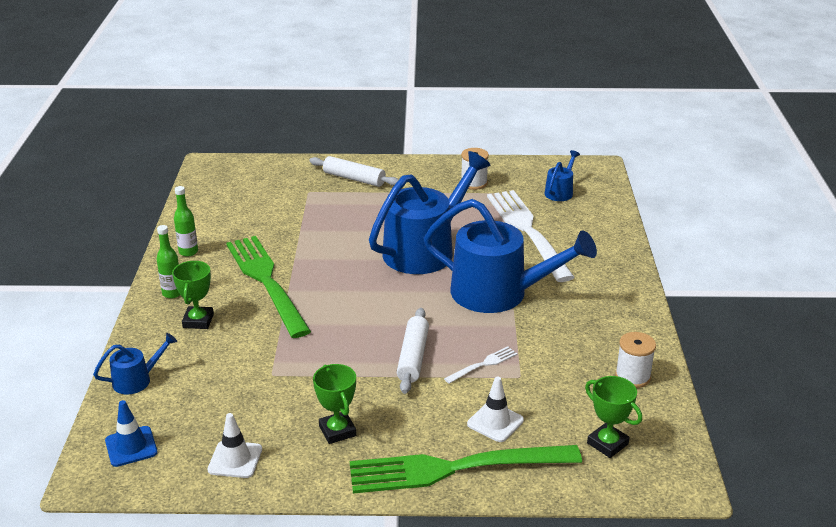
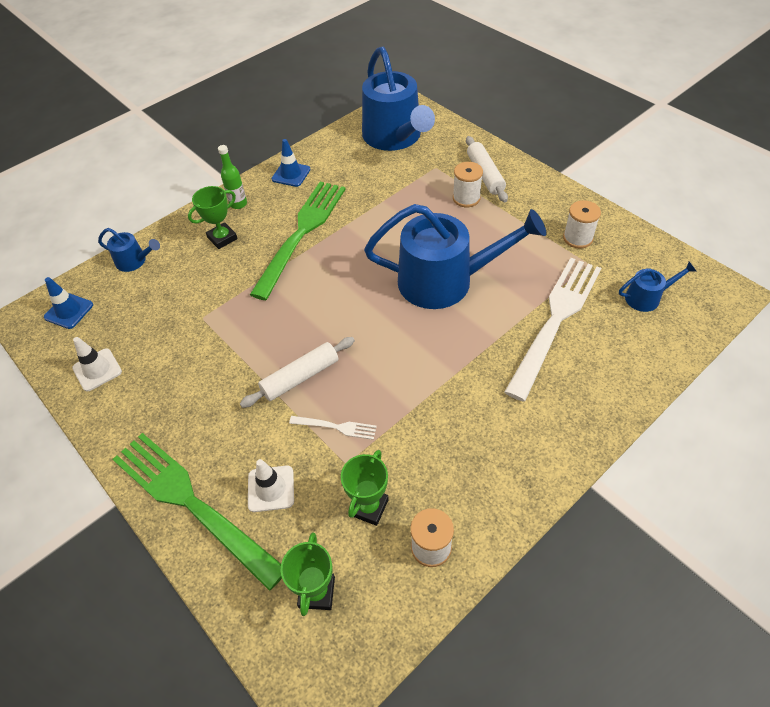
camera: 50 degrees right, 20 degrees up
green bottle [174,186,198,257] -> blue traffic cone [272,139,310,187]
green trophy [313,364,356,444] -> green trophy moved to [341,450,389,526]
blue watering can [424,199,597,313] -> blue watering can moved to [362,47,435,151]
none -> white spool [453,162,483,207]

